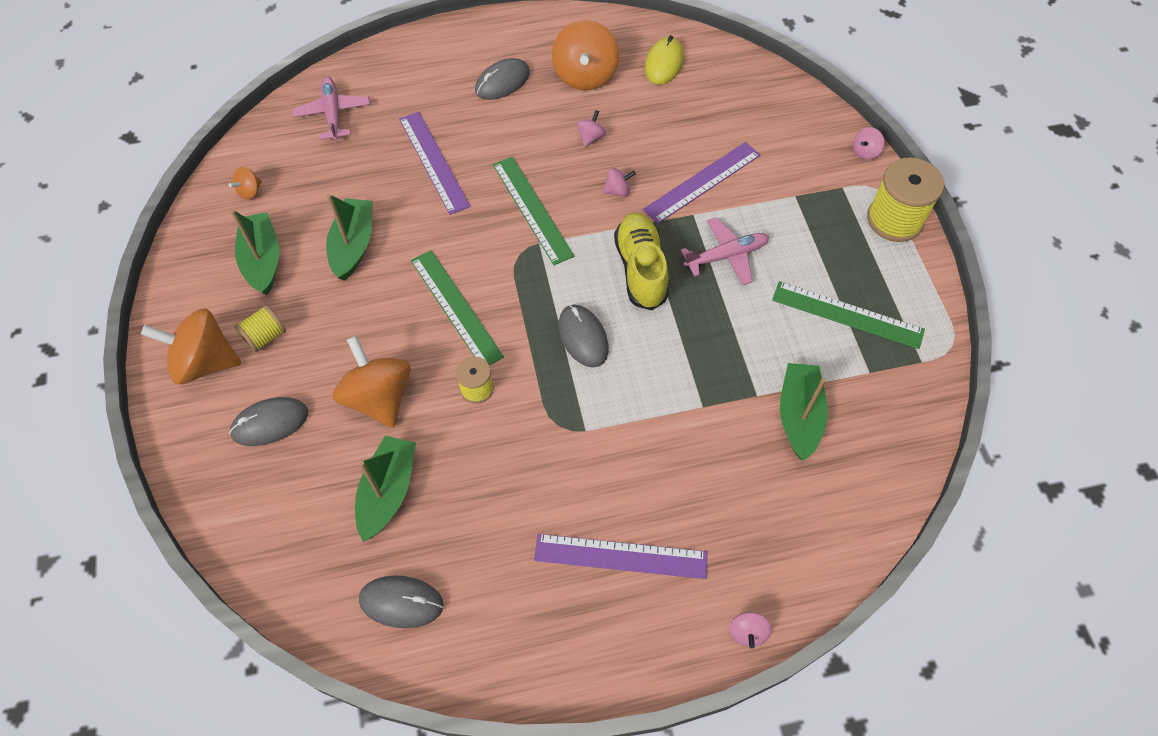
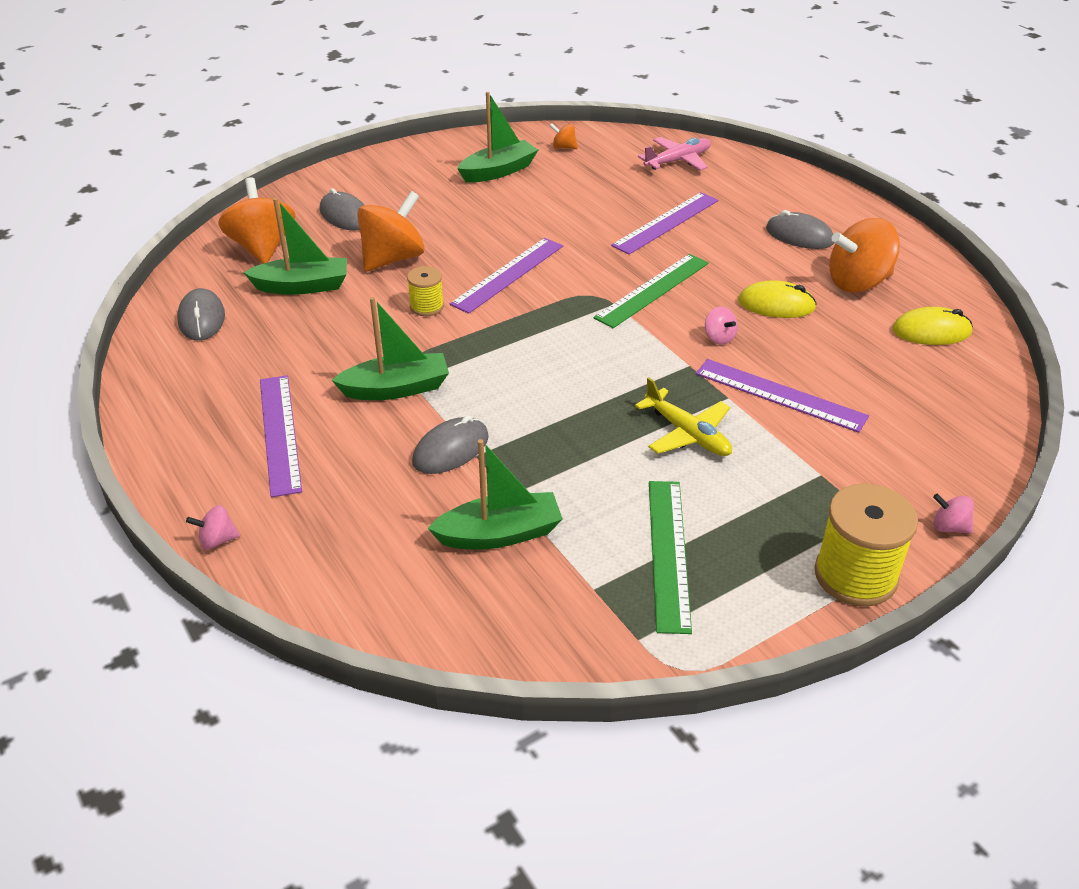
camera: 70 degrees right, 20 degrees down
orange spinning top [141,308,241,384] -> orange spinning top moved to [218,177,296,264]
yellow spool [235,305,286,353] -> none
green boat [326,194,373,281] -> green boat moved to [332,297,449,400]
green ruler [411,250,504,365] -> purple ruler [450,238,563,314]
grey mouse [558,305,609,367] -> grey mouse moved to [412,415,489,474]
pink spinning top [577,110,606,147] -> yellow mouse [738,280,817,318]
yellow shoe [614,213,669,310] -> none
pink plane [680,217,769,285] -> yellow plane [635,377,732,456]

